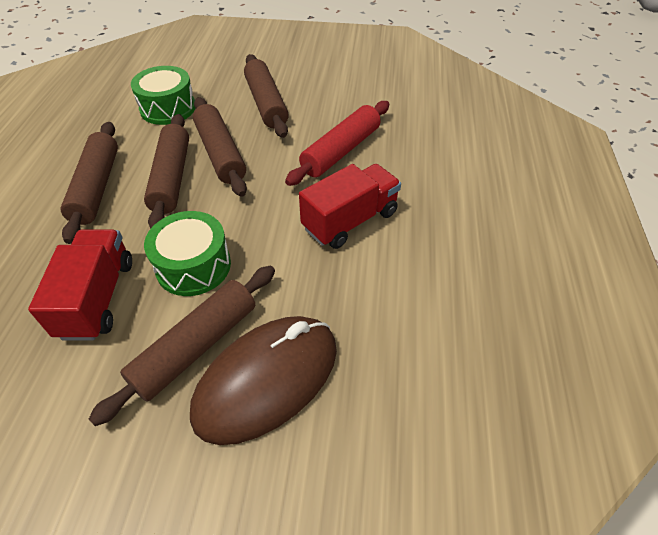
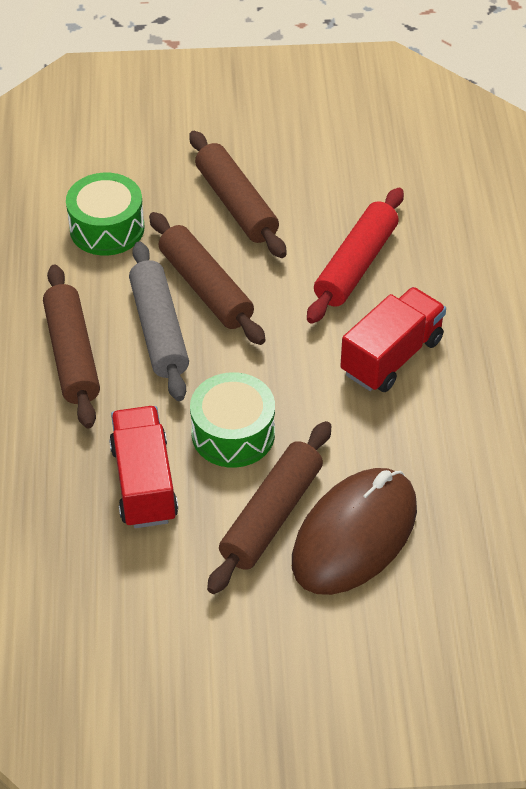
camera: 10 degrees left, 0 degrees up
brown rolling pin [144,114,189,228] -> grey rolling pin [129,241,189,401]

